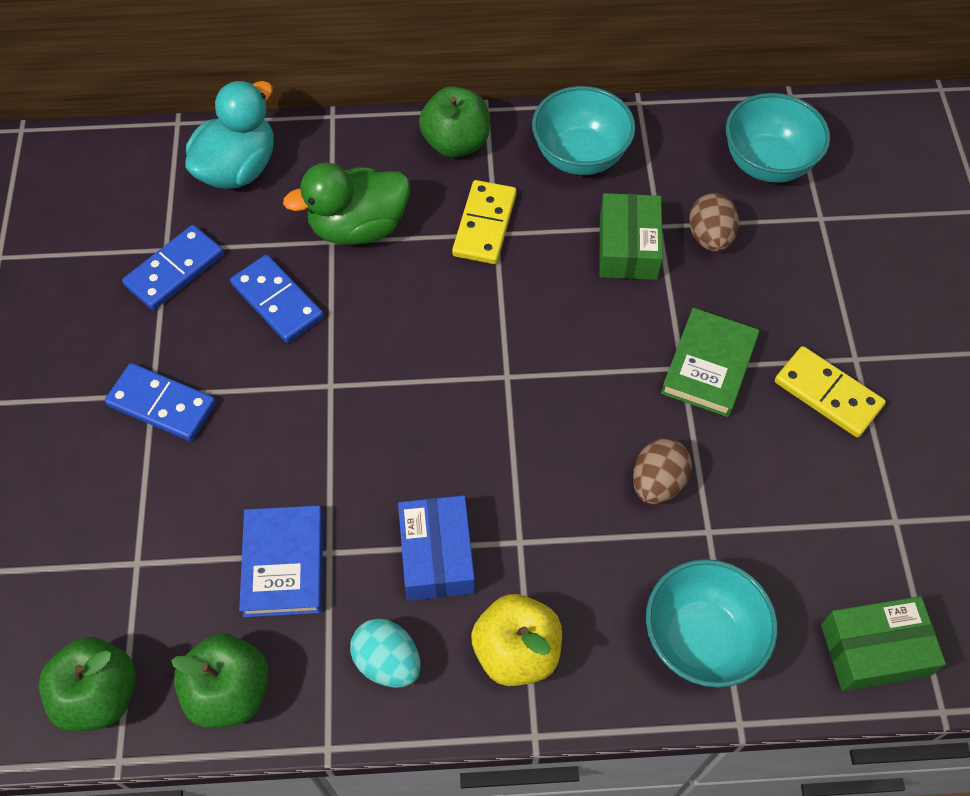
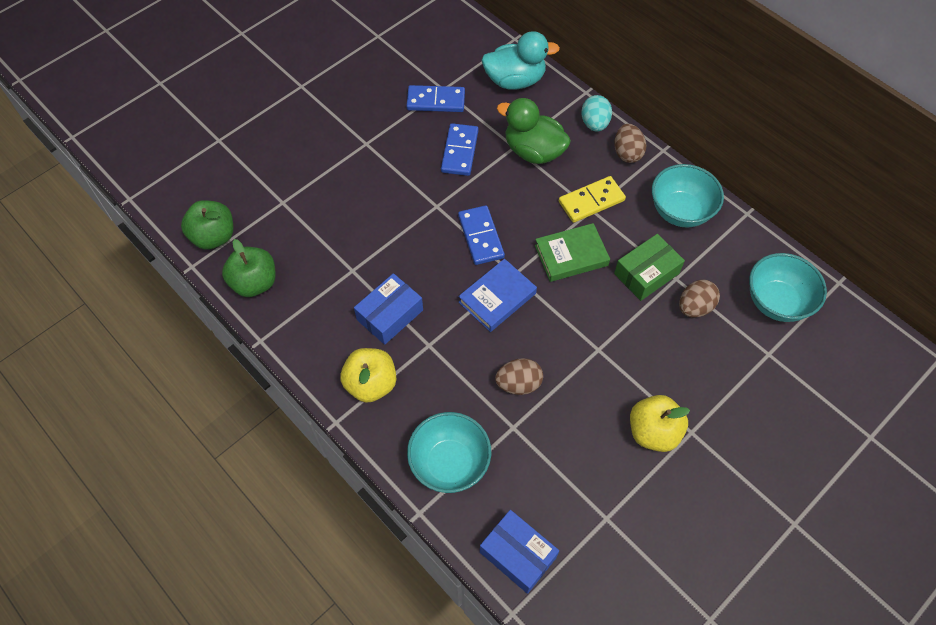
camera: 50 degrees right, 0 degrees up
blue domino [105,363,216,441] -> blue domino moved to [458,205,505,265]
blue book [239,506,323,617] -> blue book moved to [458,259,537,332]
turquoise egg [350,618,421,688] -> turquoise egg moved to [581,95,612,132]
green apple [419,86,490,158] -> brown egg [614,124,646,163]
green book [661,308,759,417] -> green book moved to [535,223,610,282]
yellow domino [775,346,886,438] -> yellow apple [630,395,690,452]
green box [821,596,946,691] -> blue box [480,510,559,594]

